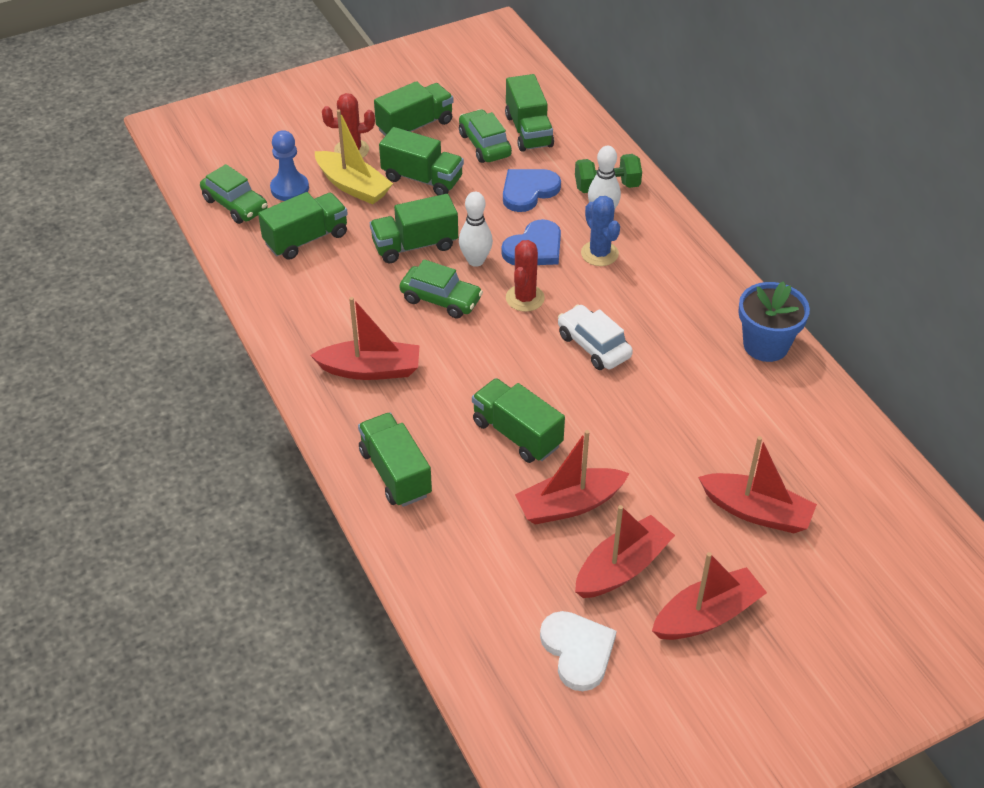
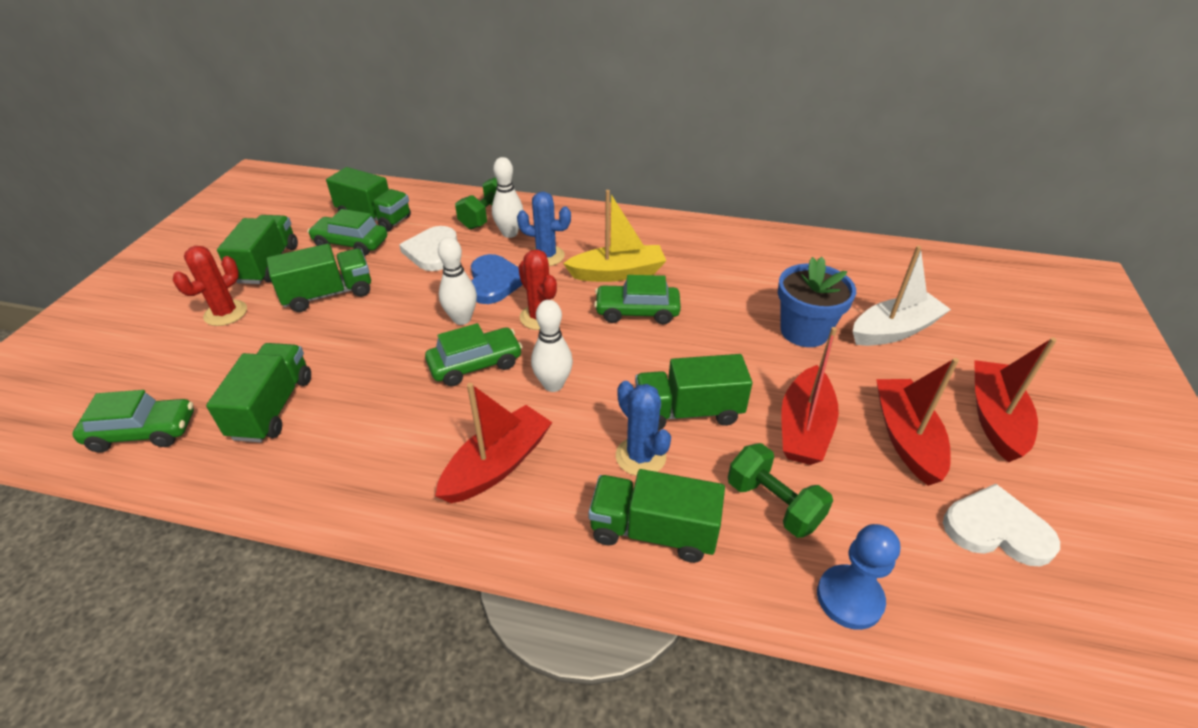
camera: 50 degrees left, 5 degrees down
blue pawn [270,130,309,201] -> blue pawn moved to [817,524,900,630]
yellow boat [315,110,393,205] -> yellow boat moved to [563,190,666,282]
green truck [370,194,458,263] -> none
blue heart [503,169,561,212] -> white heart [399,226,457,271]
white car [558,304,633,370] -> green car [594,275,681,324]
red boat [698,436,817,533] -> white boat [853,246,951,346]
blue flower pot [738,281,810,362] -> blue flower pot moved to [778,257,856,347]
none -> white bowling pin [531,300,573,392]
none -> blue cactus [616,381,671,476]
none -> green dumbbell [728,443,833,538]

